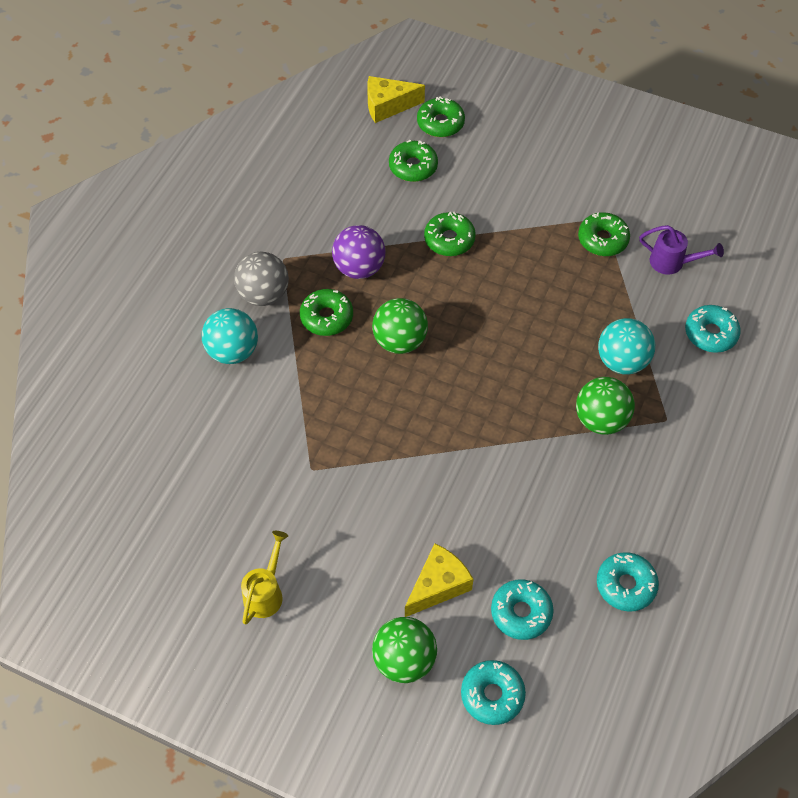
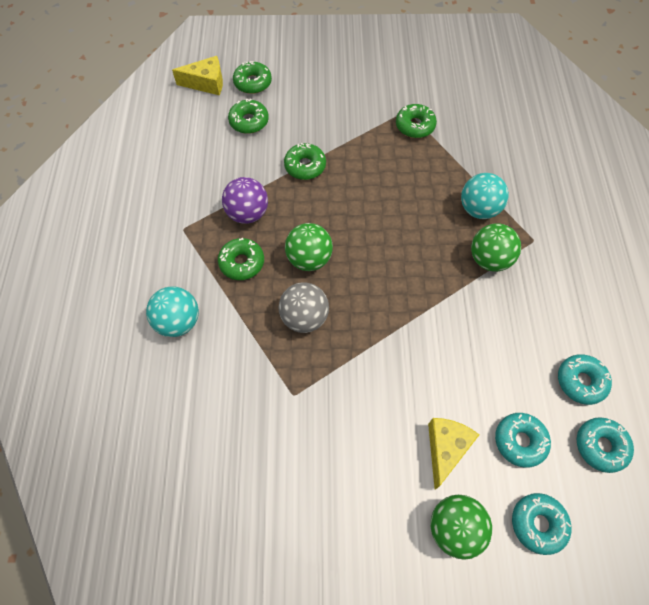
camera: 25 degrees left, 5 degrees up
grey ball [234,252,289,306] -> grey ball moved to [278,282,329,333]
yellow watering can [241,531,288,624] -> none
yellow cheese [367,76,425,123] -> yellow cheese turned 150 degrees counterclockwise [172,56,223,95]
purple watering can [639,225,724,275] -> none
turquoise donut [685,305,741,353] -> turquoise donut moved to [577,417,634,473]

